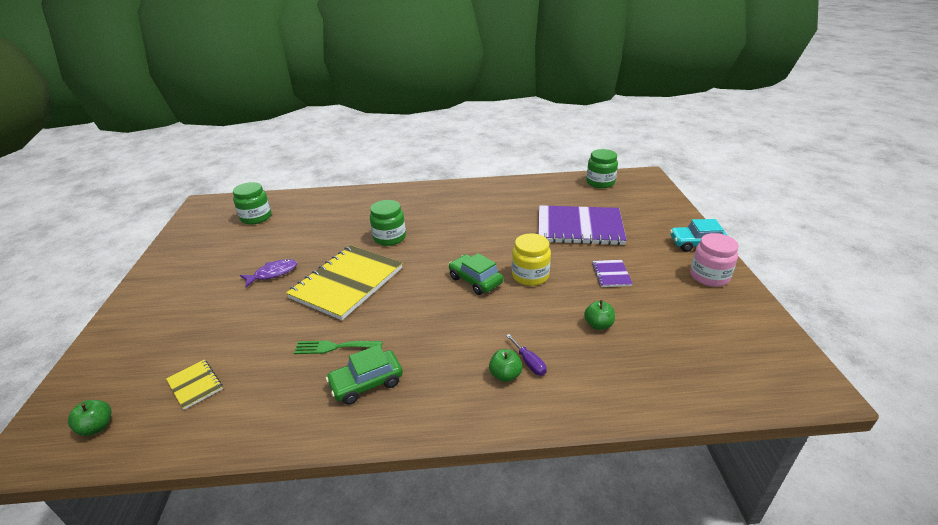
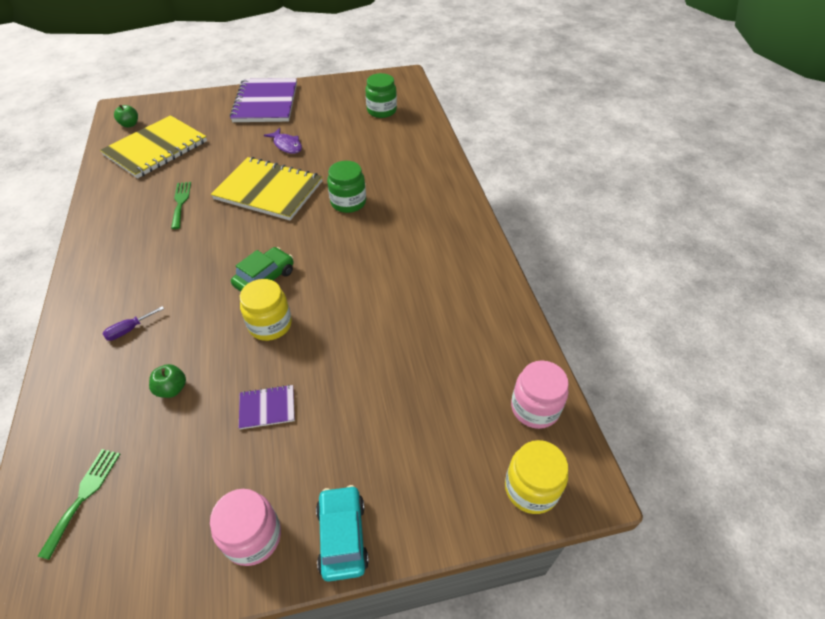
camera: 80 degrees right, 15 degrees up
yellow notebook [166,360,223,410] -> yellow notebook [100,115,207,178], size x2.31
green car [326,345,403,405] -> none
green apple [489,349,523,382] -> none
purple notebook [538,205,627,245] -> purple notebook moved to [230,78,297,122]
green jar [586,149,618,188] -> pink jar [511,360,569,429]
none -> green fork [37,449,120,560]
none -> yellow jar [505,440,568,514]

